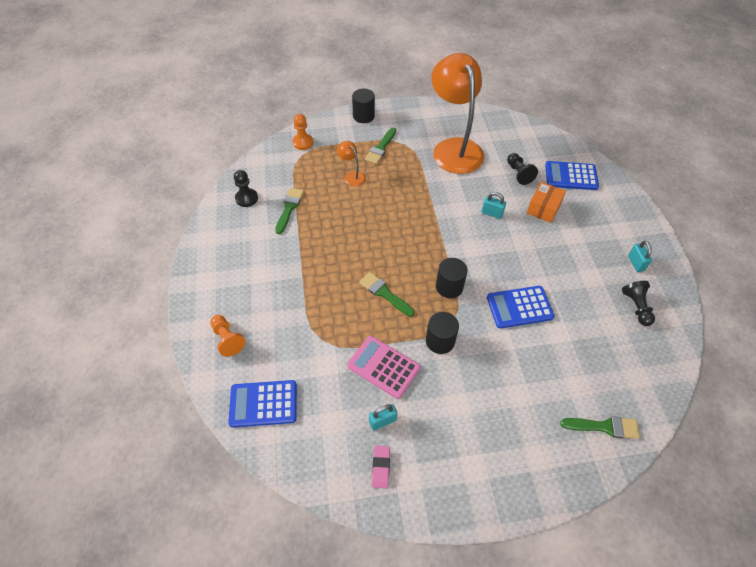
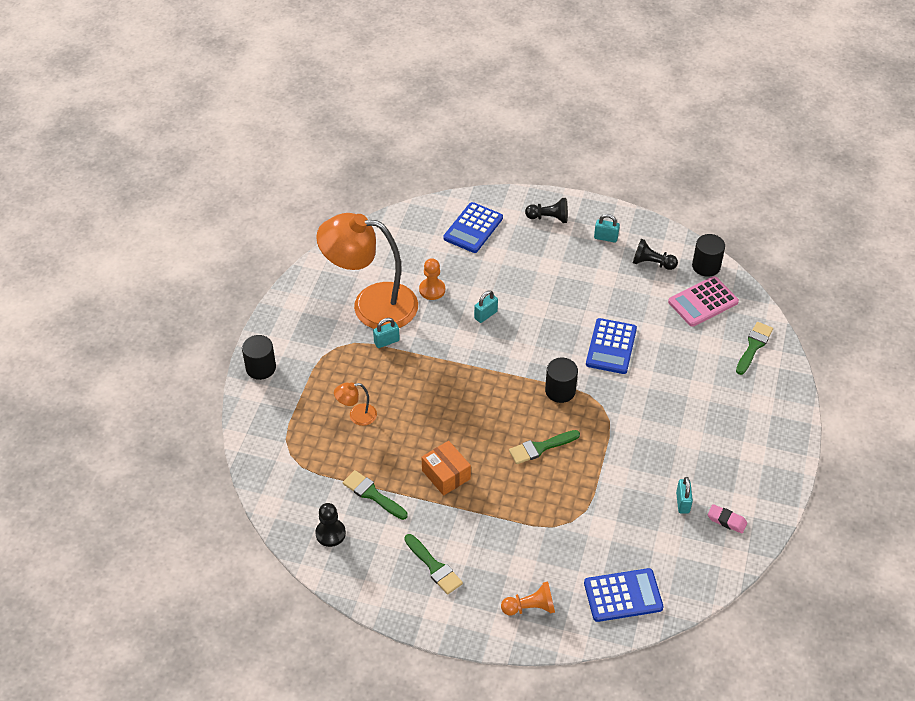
camera: 65 degrees left, 5 degrees down
blue calculator [228,380,297,428] -> blue calculator turned 120 degrees counterclockwise [584,568,663,622]
orange pawn [292,114,313,150] -> orange pawn moved to [419,258,445,300]
pink calculator [347,336,420,399] -> pink calculator moved to [668,276,739,327]
green brush [365,128,396,164] -> green brush moved to [404,534,463,595]
black cylinder [426,312,459,354] -> black cylinder moved to [692,234,725,277]
black pawn [507,153,538,185] -> black pawn moved to [525,198,568,223]
orange box [527,182,566,223] -> orange box moved to [422,441,471,496]
none -> turquoise padlock [373,318,400,348]

